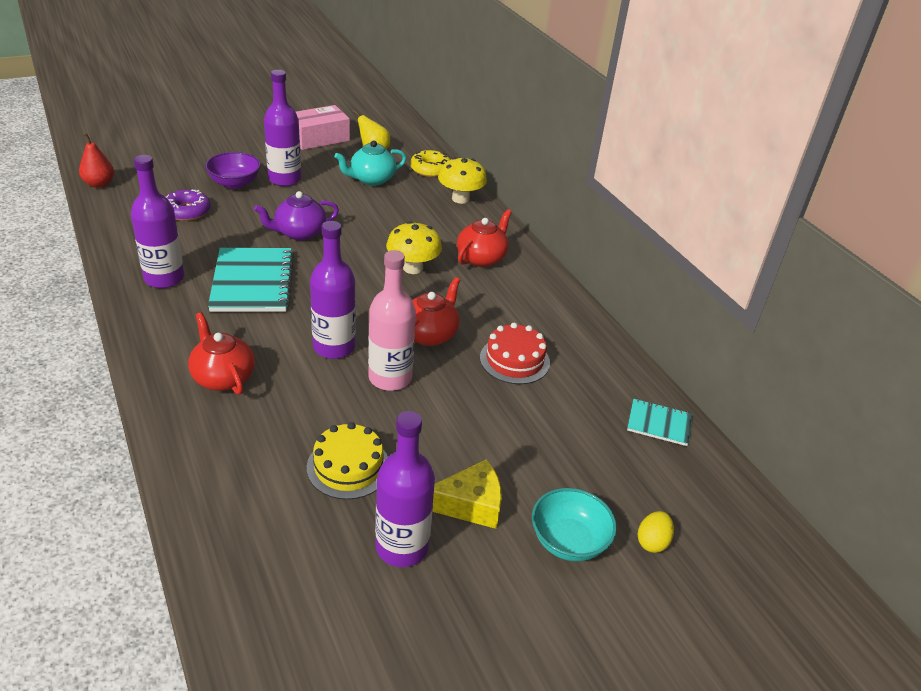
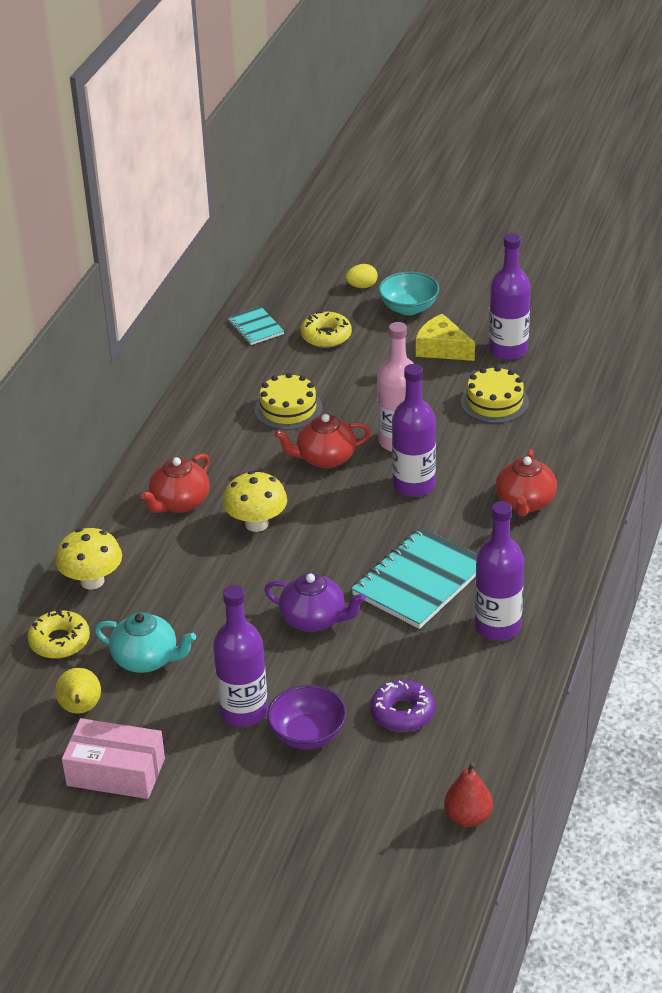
camera: 130 degrees left, 0 degrees up
red teapot [457,209,512,267] -> red teapot turned 45 degrees counterclockwise [140,453,210,513]
red cake [480,323,550,384] -> yellow cake [254,373,322,430]
none -> yellow donut [300,311,352,348]

